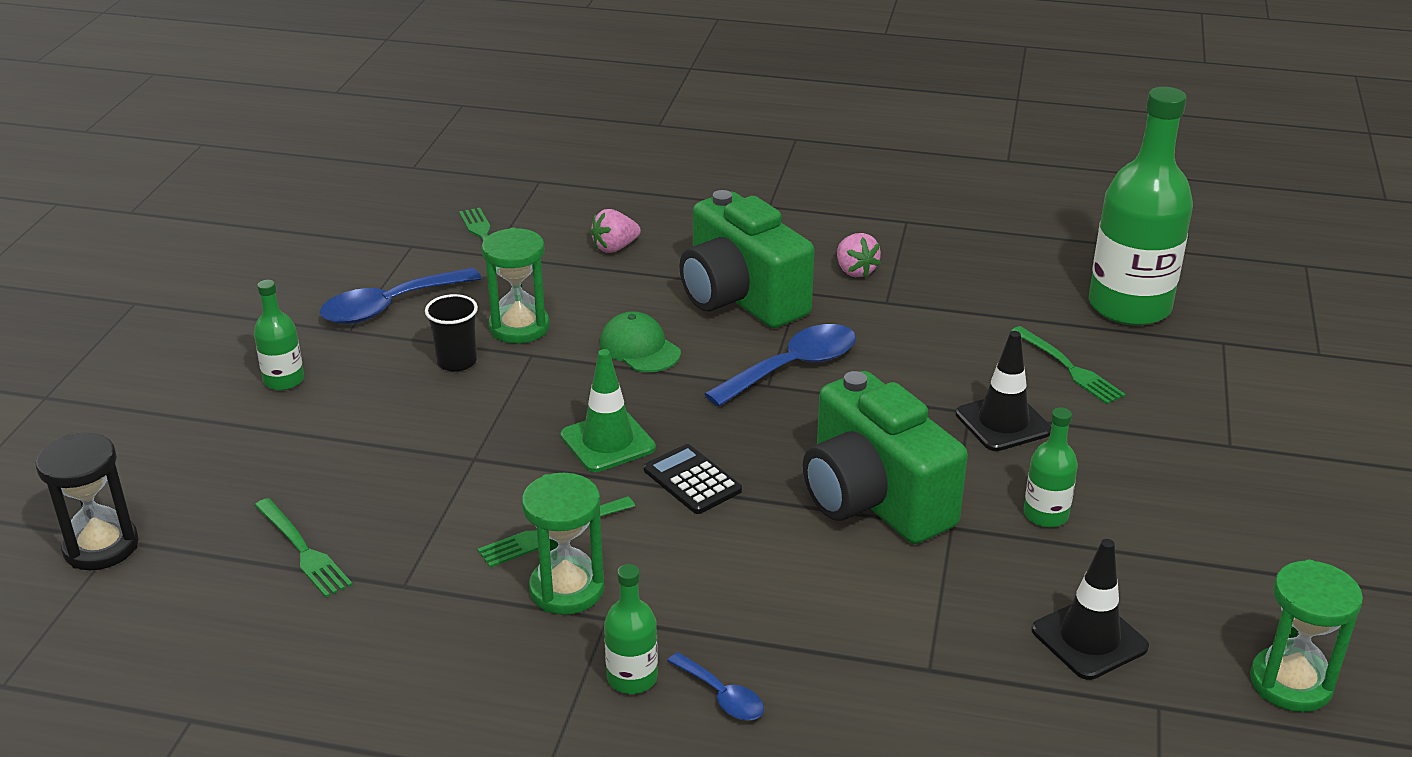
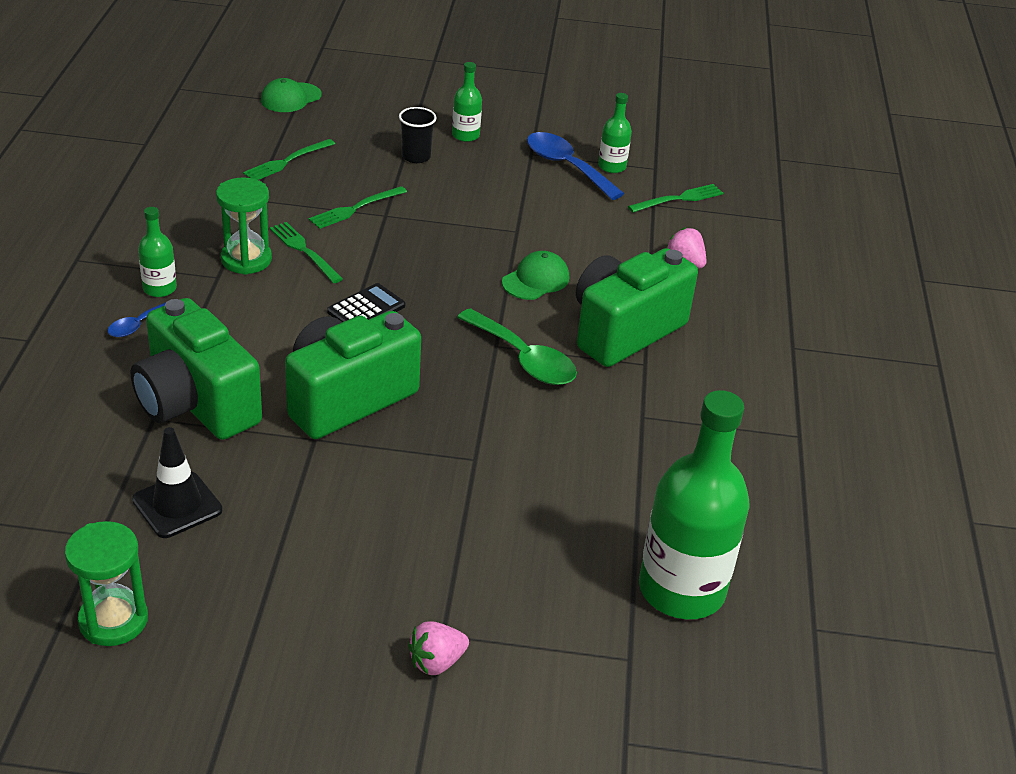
camera: 80 degrees right, 5 degrees up
black hourglass [36,433,139,570] -> green cap [261,78,321,112]
black cup [425,294,478,372] -> black cup moved to [399,107,437,163]
green hourglass [481,228,550,344] -> none
green traffic cone [561,349,656,472] -> none
blue spoon [705,324,856,407] -> green spoon [457,308,577,385]
pink strawberry [837,233,881,277] -> pink strawberry moved to [408,621,469,675]
black traffic cone [956,331,1051,451] -> none
green fork [1011,326,1126,404] -> green fork moved to [309,186,407,229]
green bottle [1024,407,1078,527] -> green bottle moved to [598,93,632,173]
none -> green camera [130,298,262,440]

